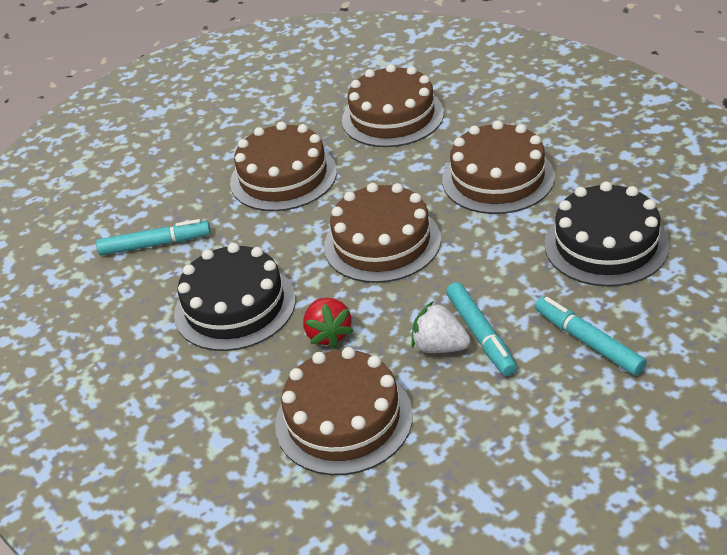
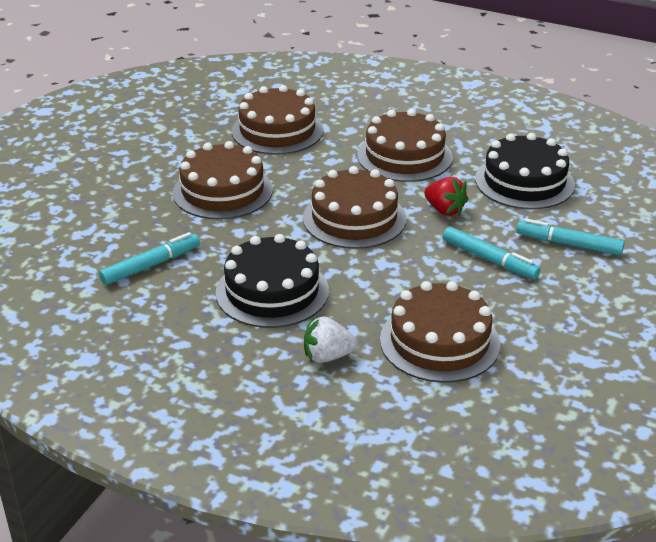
camera: 35 degrees left, 5 degrees down
red strawberry [303,298,353,348] -> red strawberry moved to [424,177,469,216]
white strawberry [411,301,471,353] -> white strawberry moved to [304,316,358,363]

